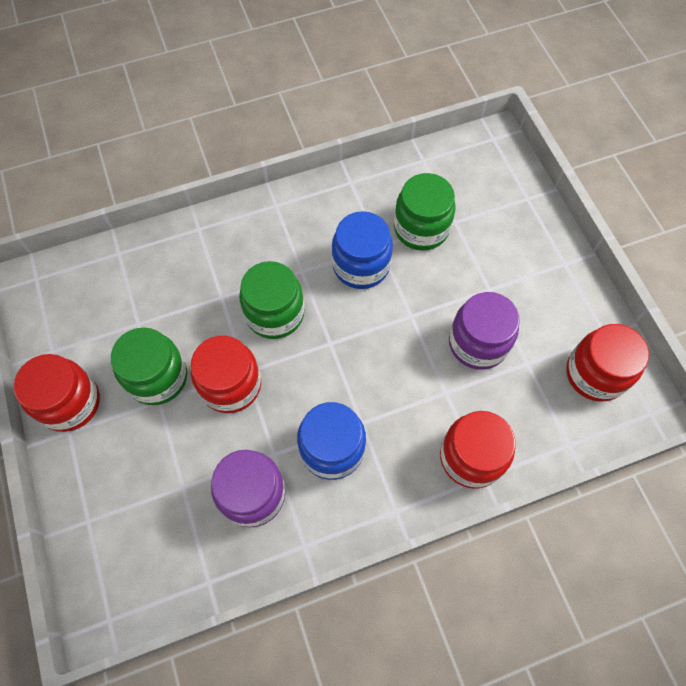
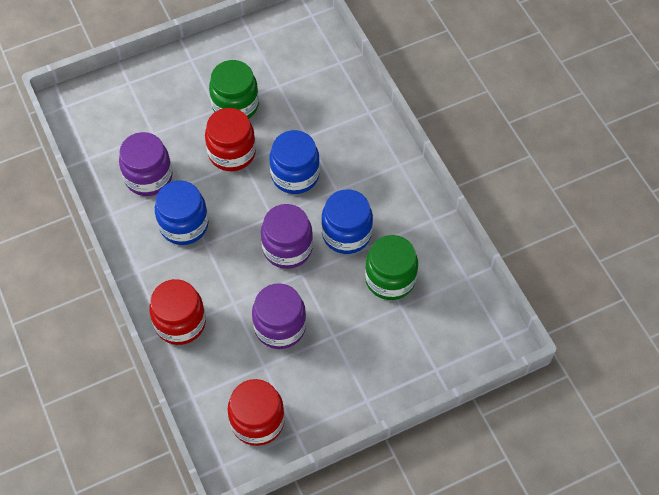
camera: 85 degrees right, 5 degrees down
red jar [14,354,100,432] -> none
green jar [239,261,304,339] -> blue jar [270,130,320,194]
none -> purple jar [261,204,313,269]

